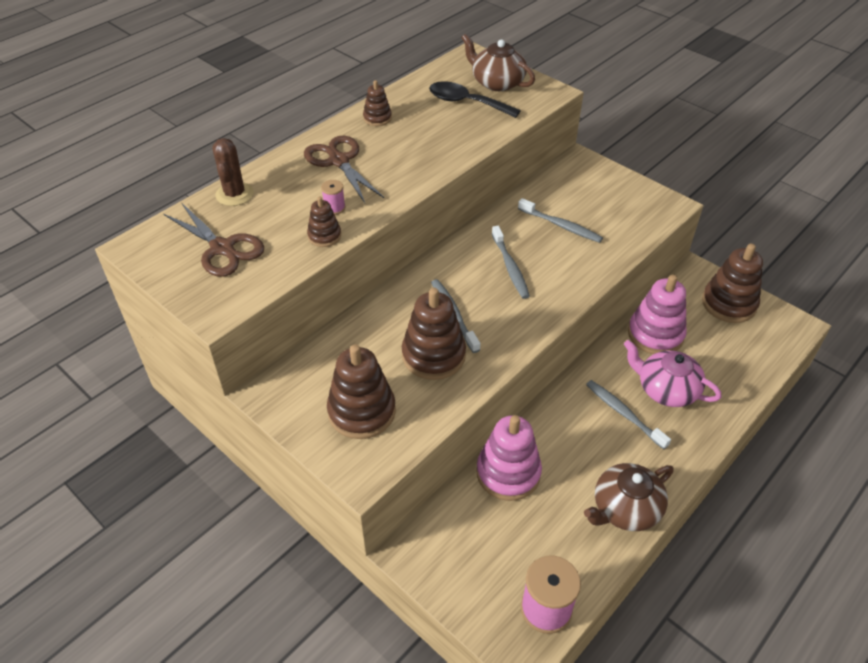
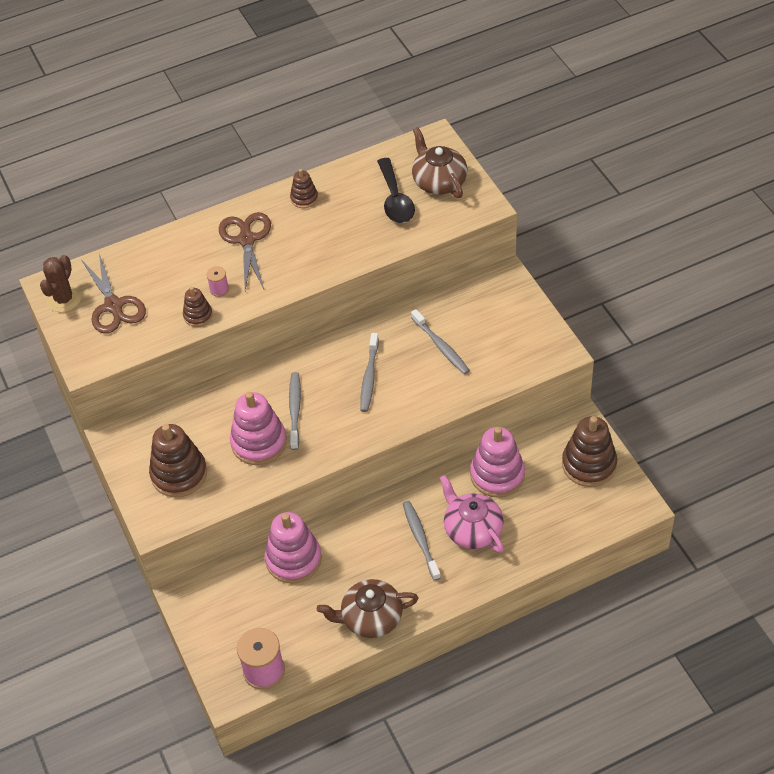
camera: 25 degrees right, 5 degrees up
brown cactus [212,138,254,206] -> brown cactus moved to [40,255,81,312]
brown stacking toy [402,288,466,380] -> pink stacking toy [230,392,287,465]
black spoon [429,81,521,118] -> black spoon turned 150 degrees counterclockwise [377,158,415,223]

